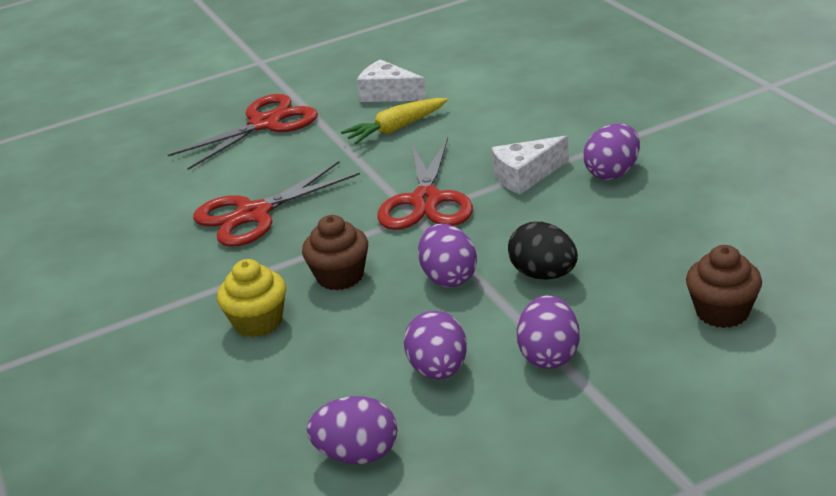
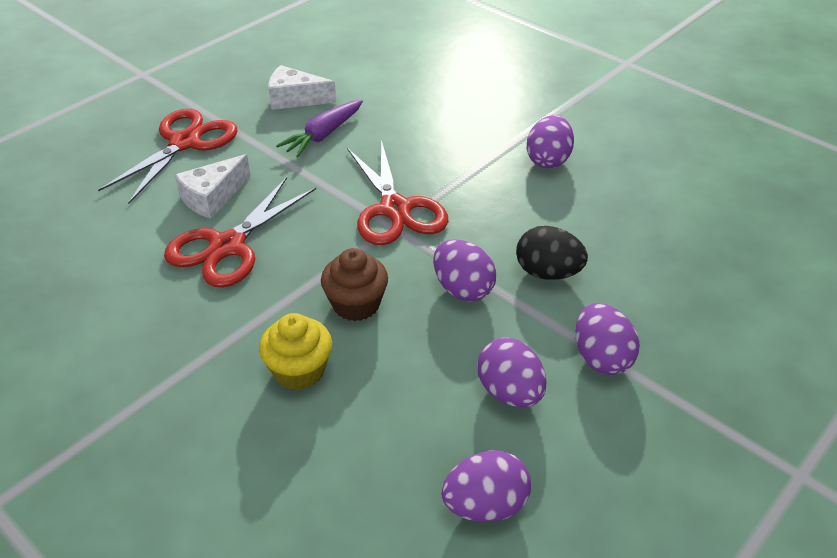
camera: 25 degrees left, 10 degrees up
yellow carrot [341,98,448,144] -> purple carrot [276,100,363,157]
white cheese [491,136,569,195] -> white cheese moved to [175,154,251,219]
brown cupcake [686,245,762,328] -> none

